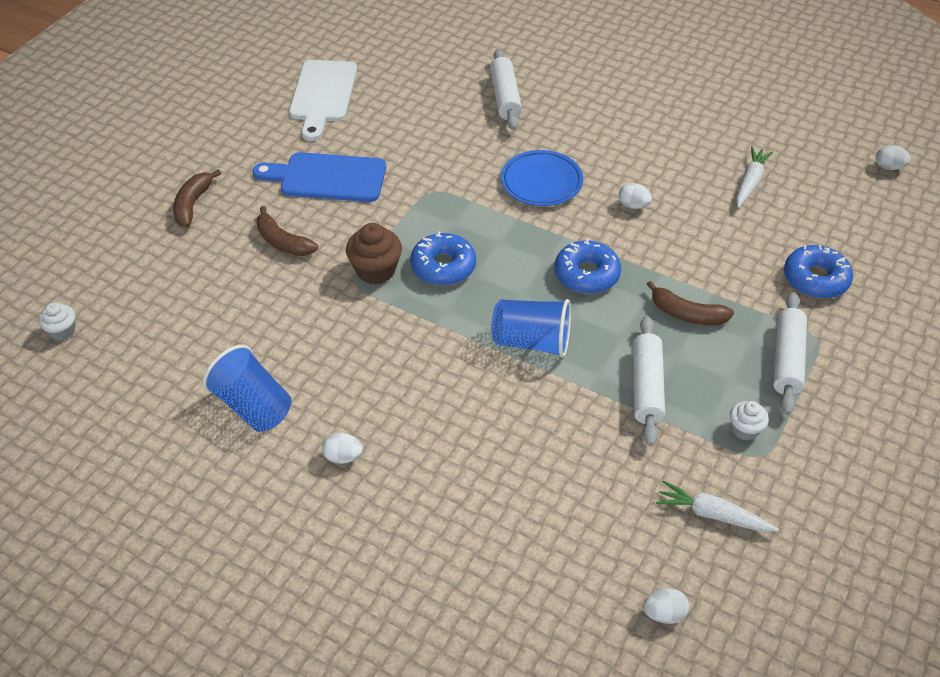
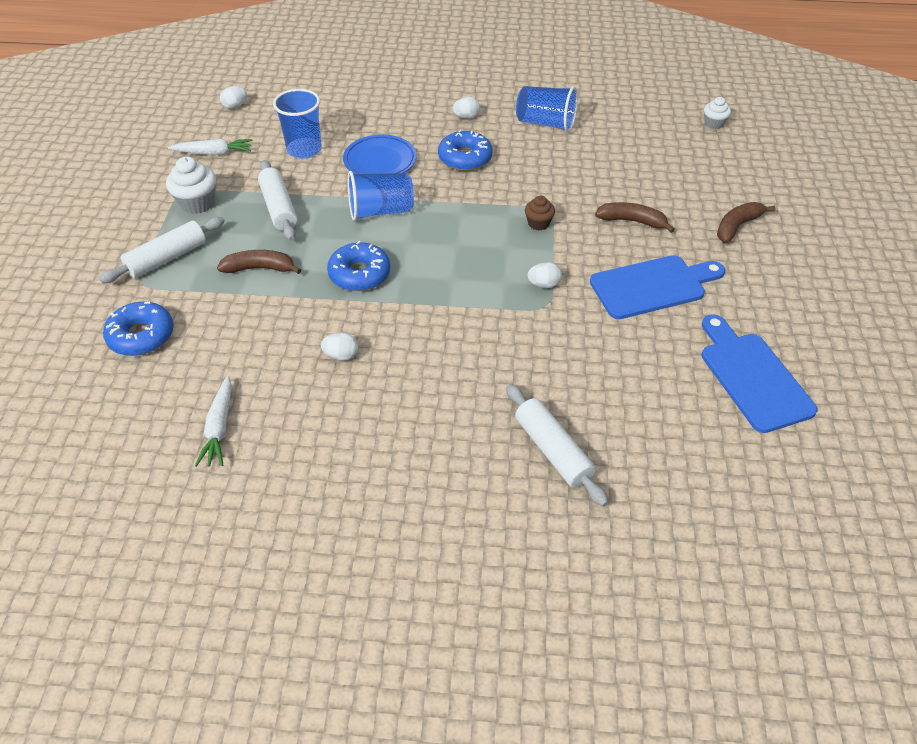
camera: 155 degrees right, 0 degrees up
brown banana [173,169,221,227] -> brown banana turned 120 degrees counterclockwise [717,202,776,243]
white cutting board [289,60,357,141] -> blue cutting board [702,314,817,433]
brown cupcake [346,223,402,285] -> brown cupcake [525,196,555,230], size x0.61
blue donut [410,231,476,286] -> blue donut moved to [438,130,493,171]
blue plate [501,150,583,206] -> blue plate moved to [343,134,417,174]
white cupcake [730,401,769,440] -> white cupcake [166,156,216,214], size x1.65
white rolling pin [773,292,807,415] -> white rolling pin turned 60 degrees clockwise [99,217,225,283]
white egg [876,145,911,170] -> white egg moved to [528,262,562,288]
none -> blue cup [273,89,322,158]

